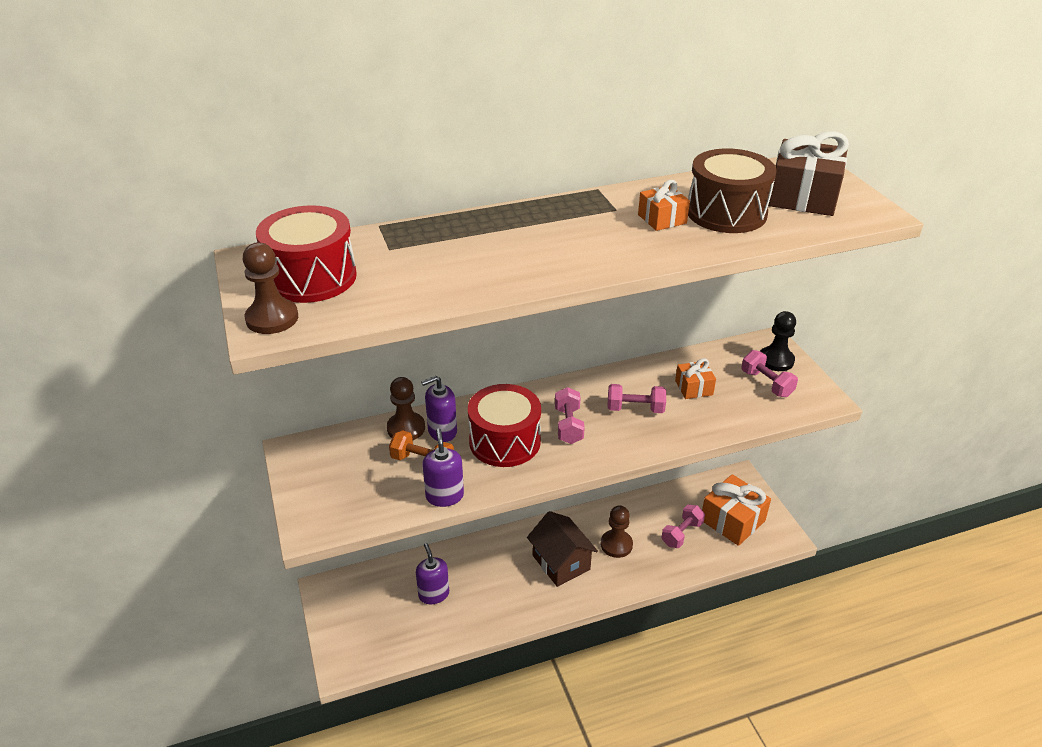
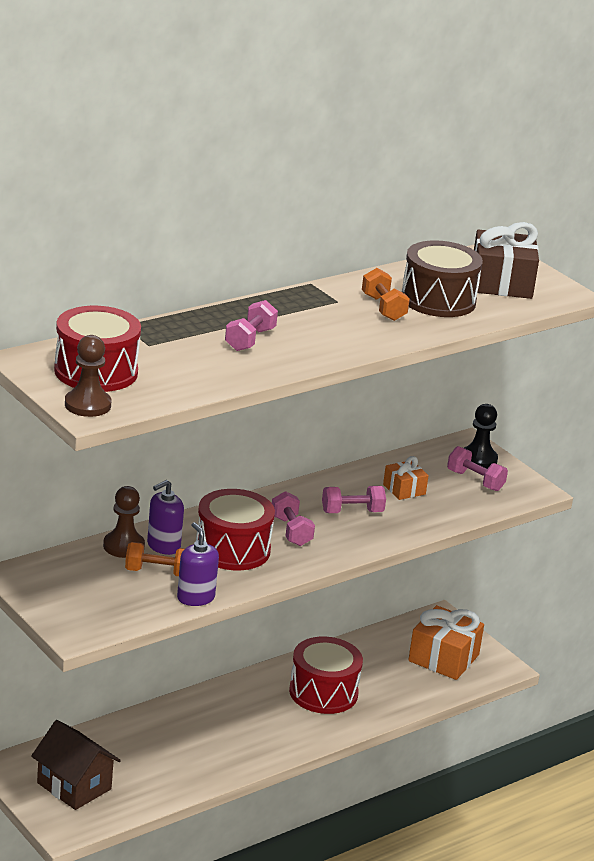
camera: 20 degrees left, 10 degrees down
purple soap dispenser [416,543,449,604] -> none
brown house [527,511,598,587] -> brown house moved to [31,720,121,810]
brown pawn [600,505,633,558] -> red drum [289,637,363,714]
orange gift [638,180,690,231] -> orange dumbbell [362,268,410,321]
pink dumbbell [661,504,705,548] -> pink dumbbell moved to [225,300,278,351]

